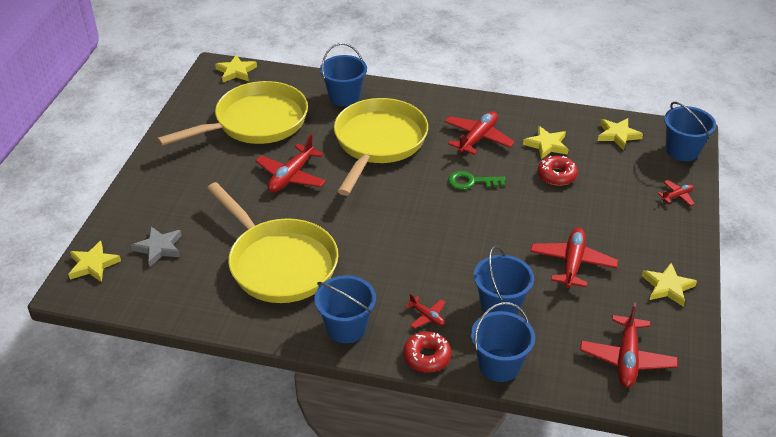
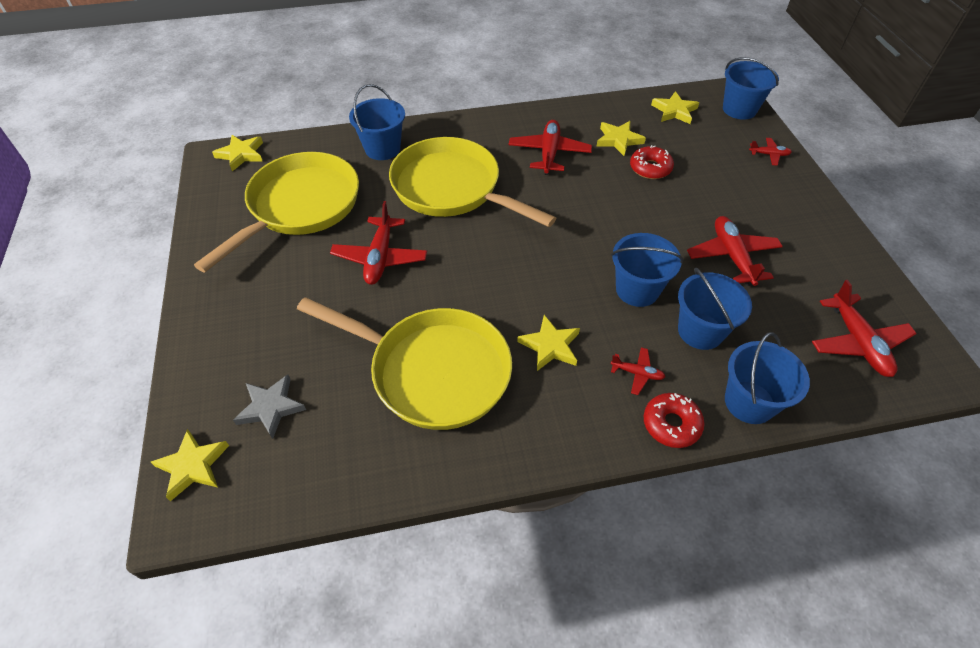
camera: 25 degrees left, 10 degrees up
blue bucket [314,275,376,343] -> blue bucket moved to [611,233,684,307]
yellow pan [334,98,428,196] -> yellow pan turned 45 degrees counterclockwise [389,137,556,227]
green key [448,171,506,190] -> none
yellow star [642,263,697,307] -> yellow star moved to [517,315,580,371]
red plane [658,180,695,206] -> red plane turned 60 degrees clockwise [749,138,792,166]

